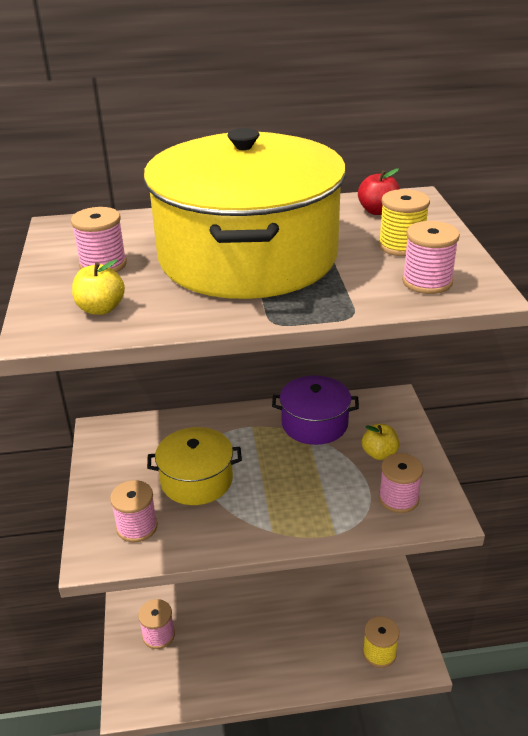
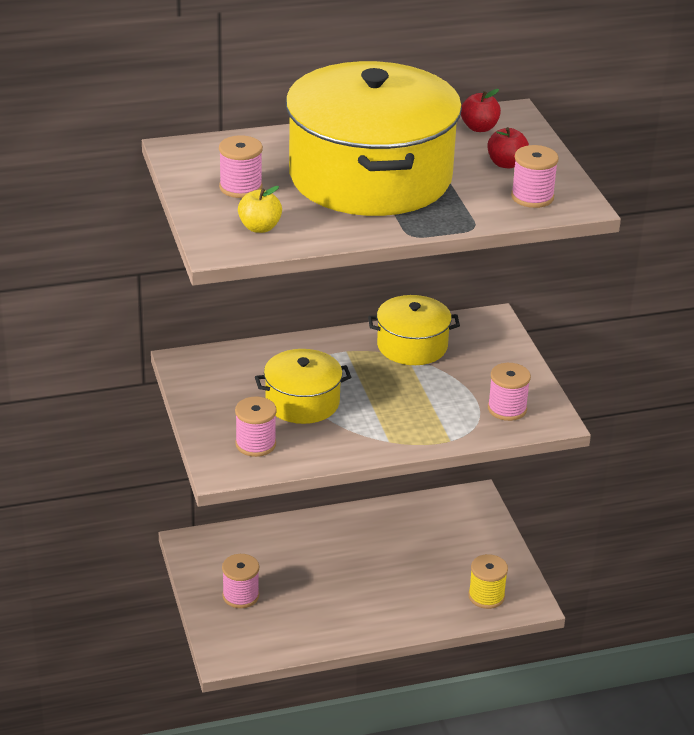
camera: 10 degrees left, 0 degrees up
purple pot [272,375,359,445] -> yellow pot [368,295,460,365]
yellow apple [362,424,399,460] -> none
yellow spool [378,189,430,256] -> red apple [488,127,529,168]

